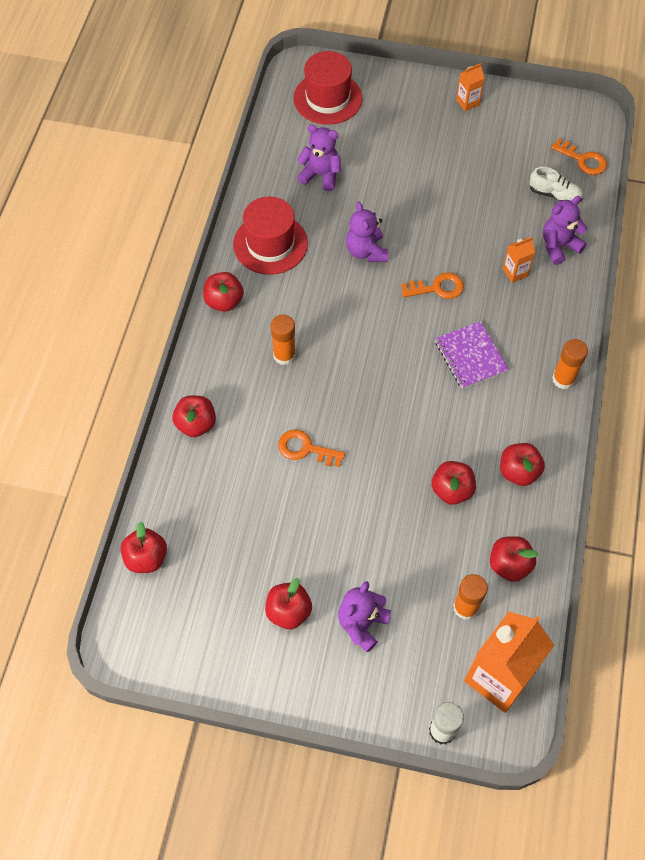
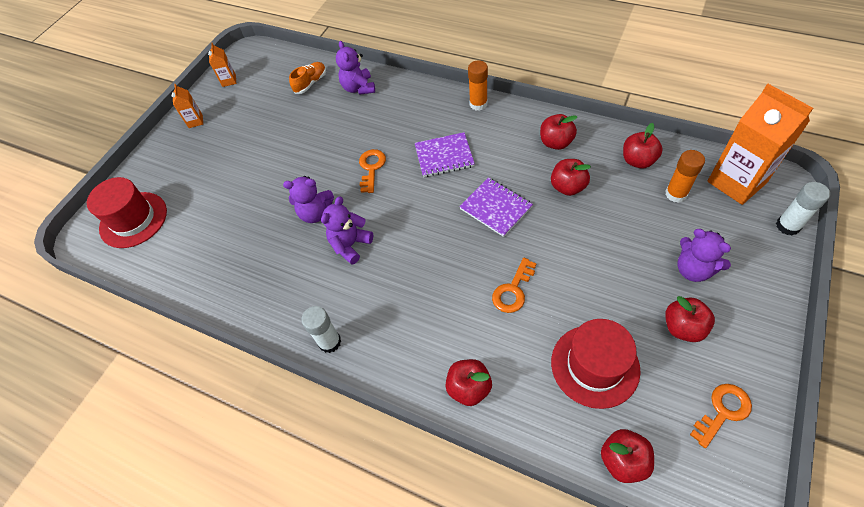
camera: 70 degrees left, 5 degrees down
red apple [203,272,244,312] -> white glue stick [301,306,341,353]
red hat [233,196,308,275] -> red hat moved to [551,319,641,409]
orange glue stick [271,314,296,365] -> none
purple teddy bear [297,125,341,191] -> purple teddy bear moved to [321,196,374,264]
orange carton [503,237,535,283] -> orange carton moved to [208,43,236,87]
white shoe [529,167,583,202] -> orange shoe [289,62,326,94]
orange key [551,139,607,175] -> orange key moved to [690,384,752,448]
none -> purple notebook [459,177,533,237]

